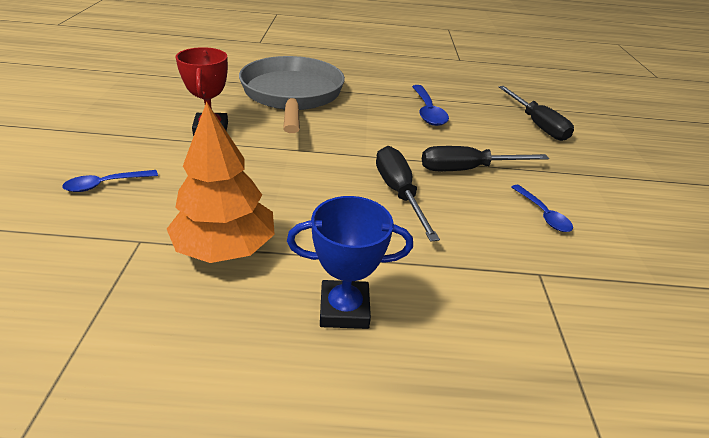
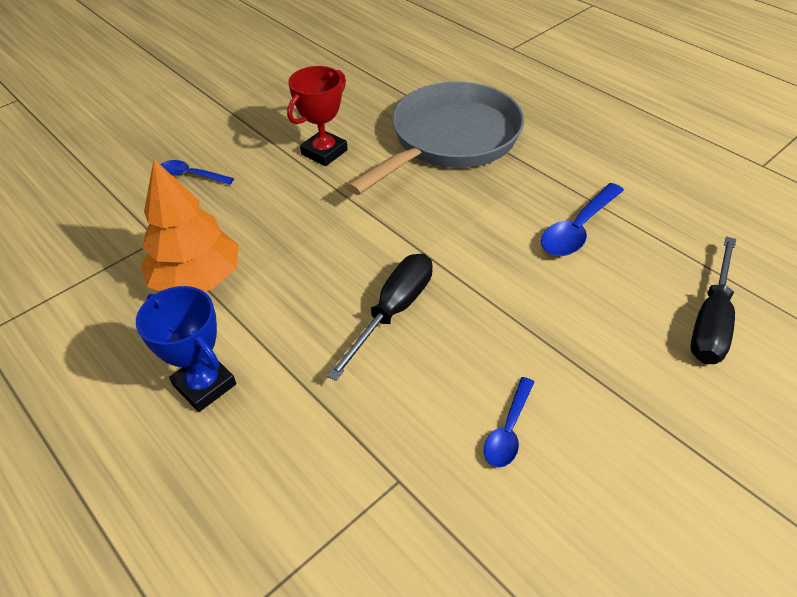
camera: 50 degrees right, 10 degrees up
black screwdriver [422,146,549,171] -> none

